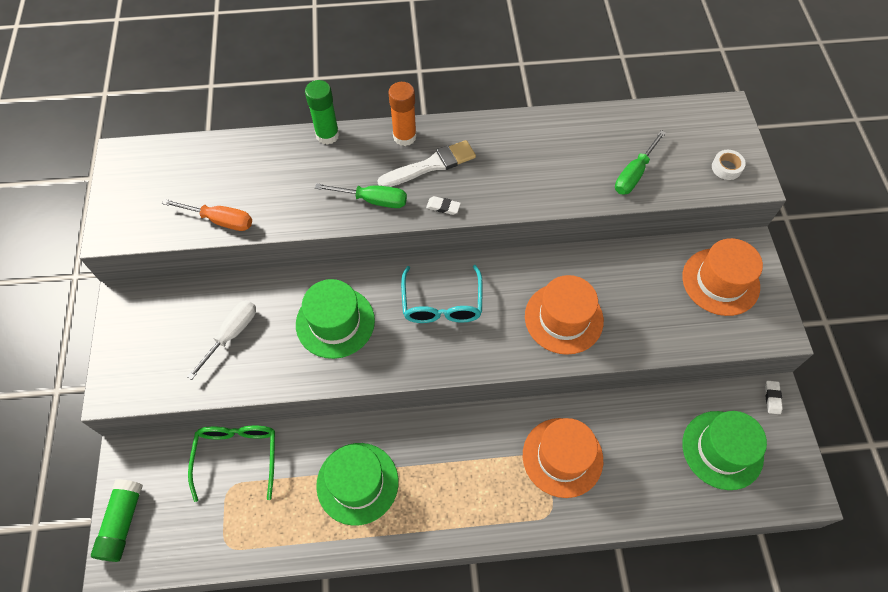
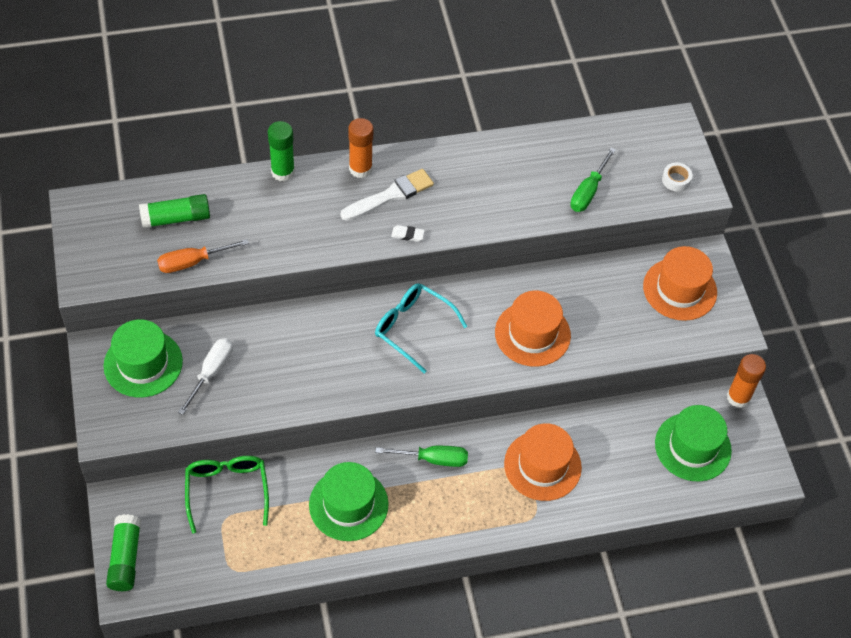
camera: 10 degrees left, 5 degrees down
orange screwdriver [162,199,252,231] -> orange screwdriver turned 150 degrees clockwise [157,239,249,273]
green hat [296,279,375,359] -> green hat moved to [103,319,183,397]
green screwdriver [315,183,407,208] -> green screwdriver moved to [375,446,468,467]
turquoise glasses [401,265,483,323] -> turquoise glasses turned 135 degrees clockwise [375,283,467,373]
white eraser [765,381,783,414] -> orange glue stick [727,354,766,408]
none -> green glue stick [139,194,210,229]

